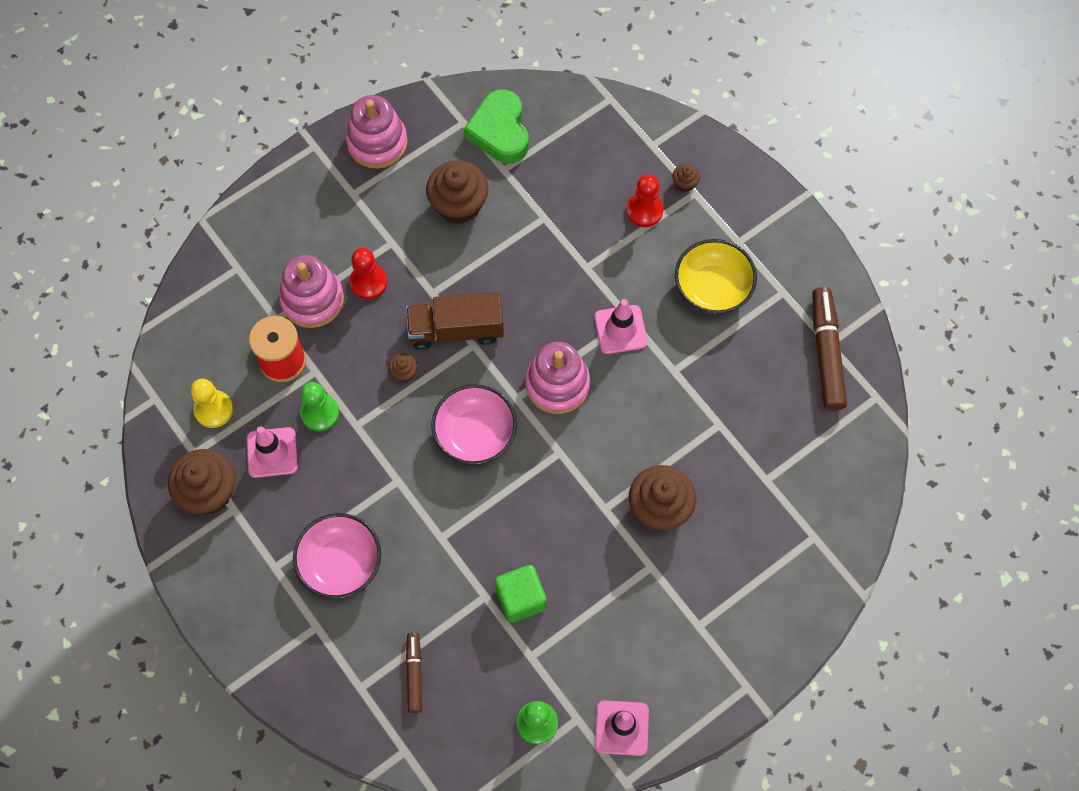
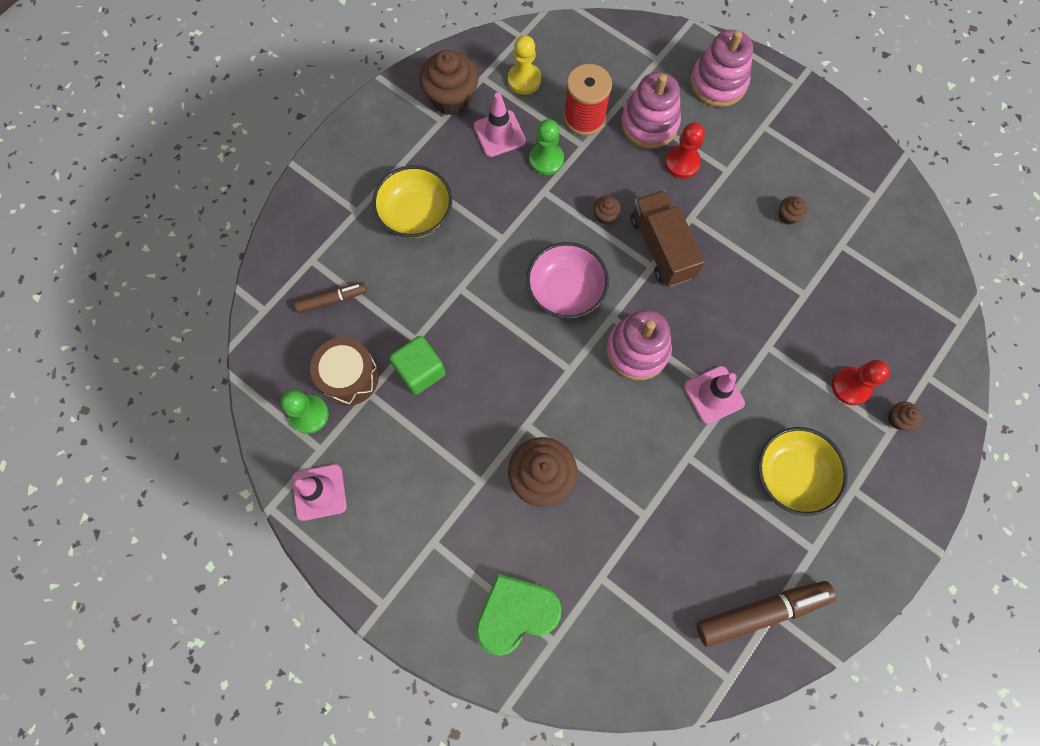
camera: 75 degrees right, 5 degrees up
pink bowl [293,513,381,599] -> yellow bowl [372,166,452,238]
pink stacking toy [346,95,408,169] -> pink stacking toy moved to [690,30,753,107]
brown cupcake [426,161,488,224] -> brown cupcake [779,196,807,225], size x0.45
green heart [464,90,529,164] -> green heart moved to [476,574,562,656]
none -> brown drum [310,337,379,406]

